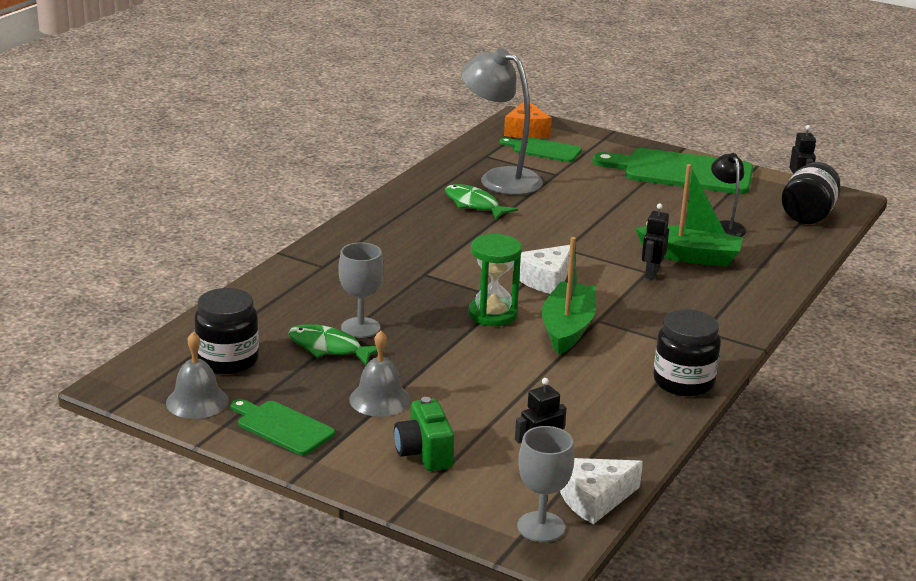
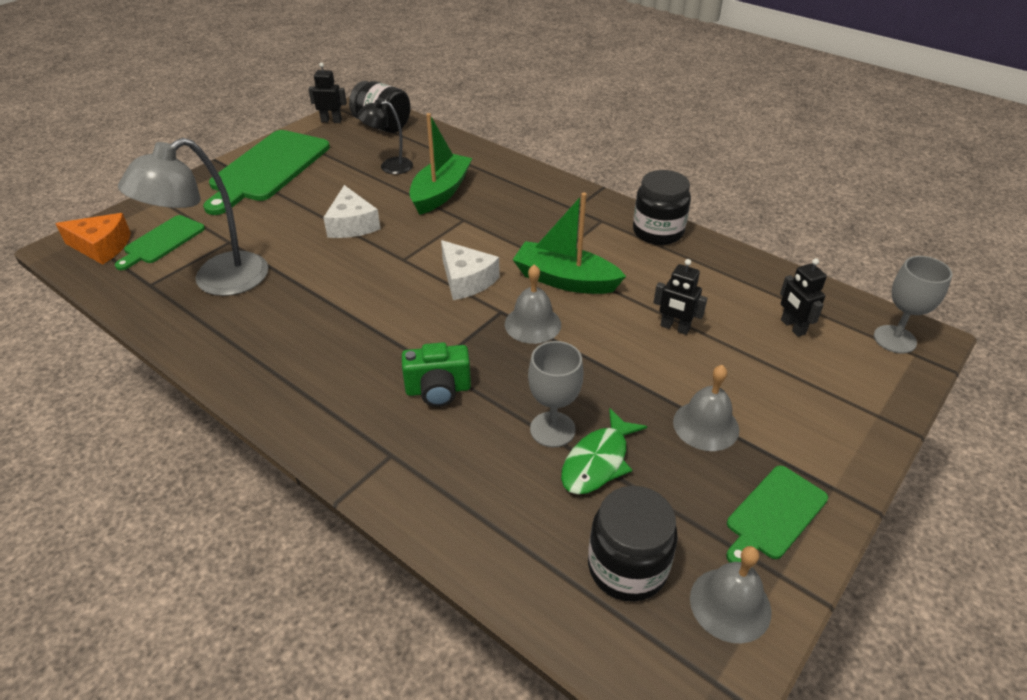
camera: 80 degrees left, 15 degrees up
green camera [394,397,454,471] -> green camera moved to [402,342,471,407]
green fish [445,184,518,220] -> none
green hourglass [468,234,522,326] -> grey bell [505,264,561,344]
white cheese [560,458,643,524] -> white cheese moved to [323,185,380,238]
black robot [642,204,669,279] -> black robot moved to [654,259,707,335]

